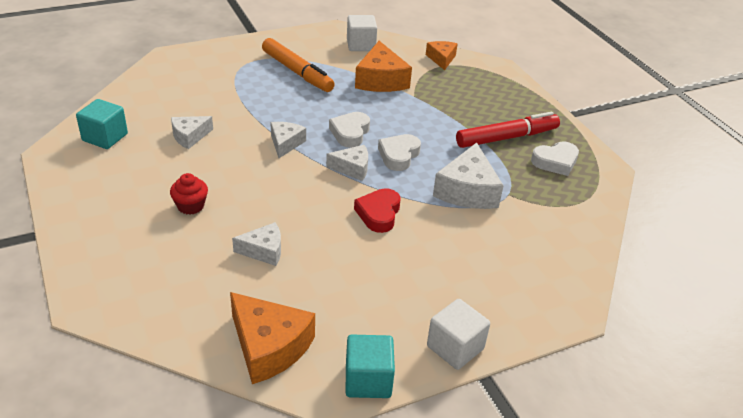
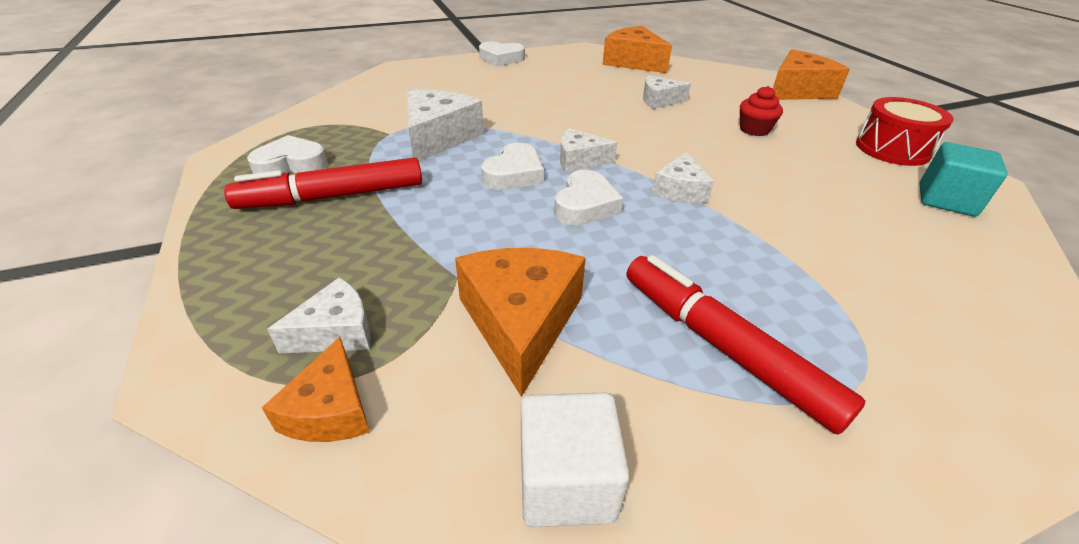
camera: 175 degrees left, 0 degrees up
white cheese [171,116,213,149] -> white cheese moved to [267,277,371,353]
orange marker [262,38,335,92] -> red marker [626,255,865,435]
turquoise cube [345,335,395,398] -> none
red heart [354,188,400,233] -> none
white cube [427,299,490,370] -> white heart [479,42,525,66]
none -> orange cheese [773,49,850,100]
none -> red drum [856,97,954,166]

